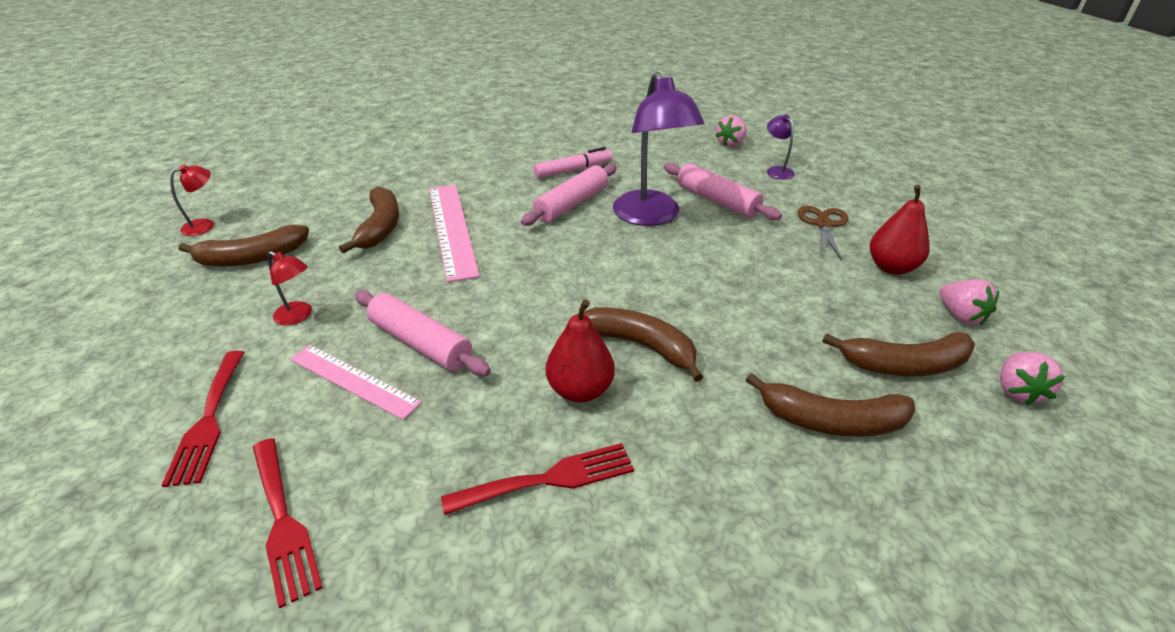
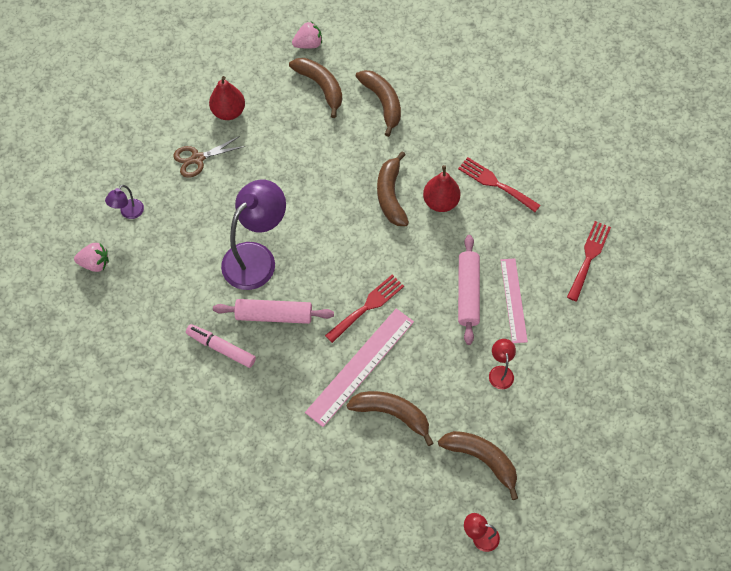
camera: 125 degrees left, 25 degrees up
red fork [162,351,245,487] -> red fork moved to [325,275,404,343]
brown banana [339,186,399,254] -> brown banana turned 60 degrees clockwise [346,391,433,446]
pink rolling pin [664,163,782,220] -> none
pink strawberry [939,279,999,325] -> none

